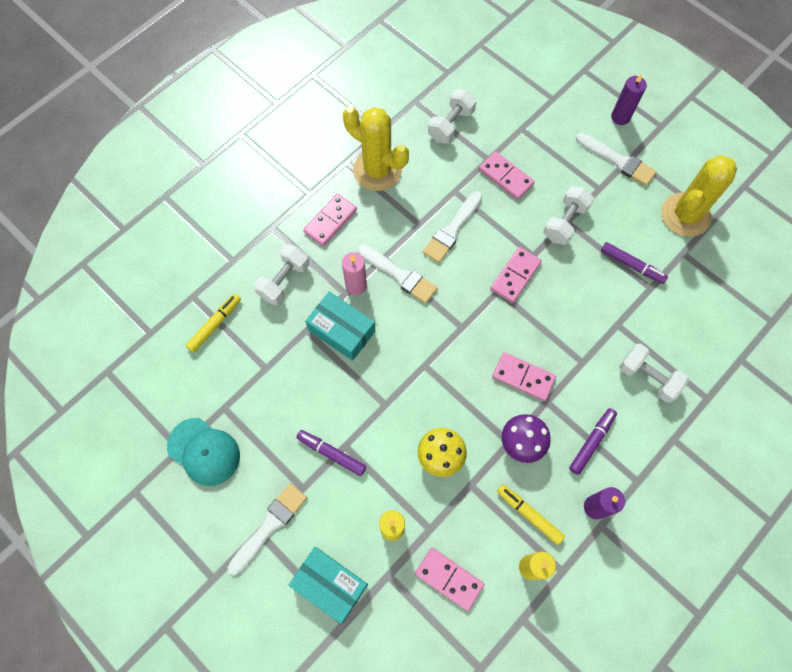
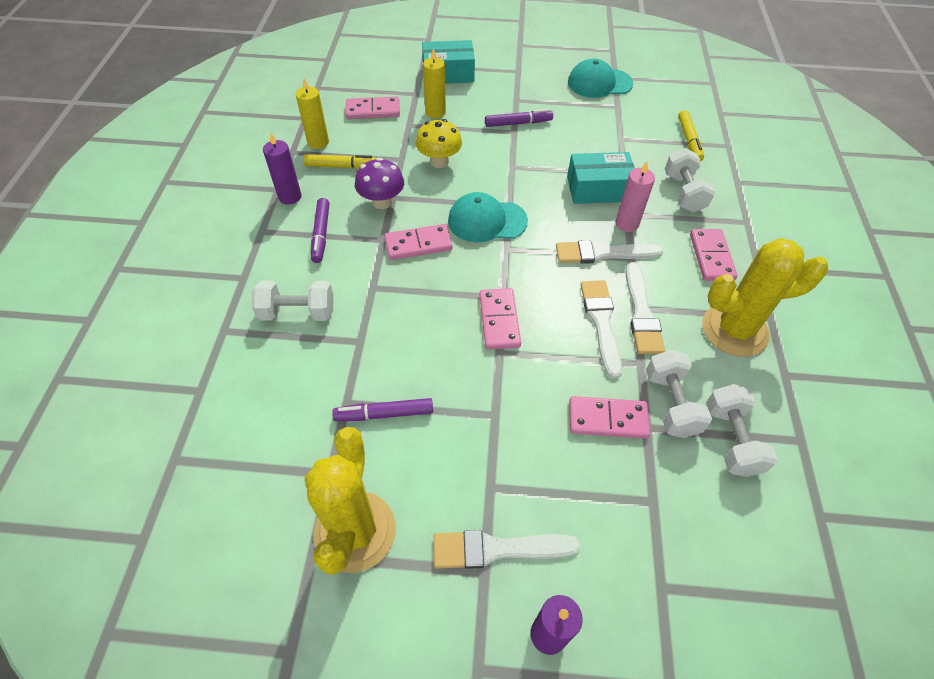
camera: 140 degrees right, 15 degrees down
white brush [227,483,307,575] -> white brush moved to [625,262,665,354]
white dumbbell [543,186,594,245] -> white dumbbell moved to [646,350,712,438]
none -> turquoise cap [448,192,528,242]

